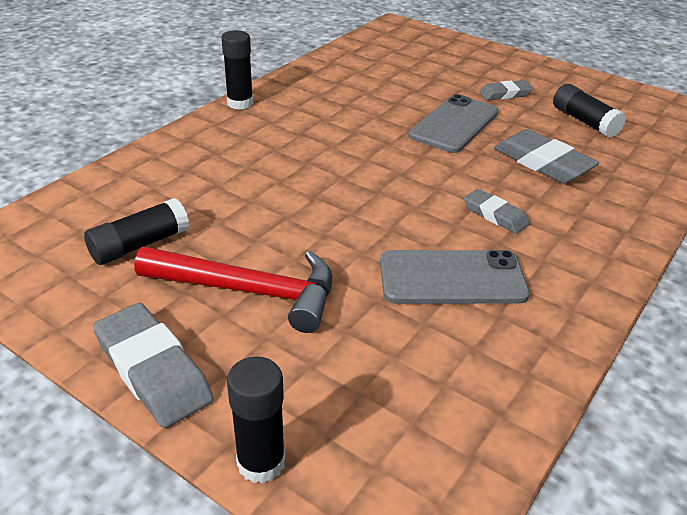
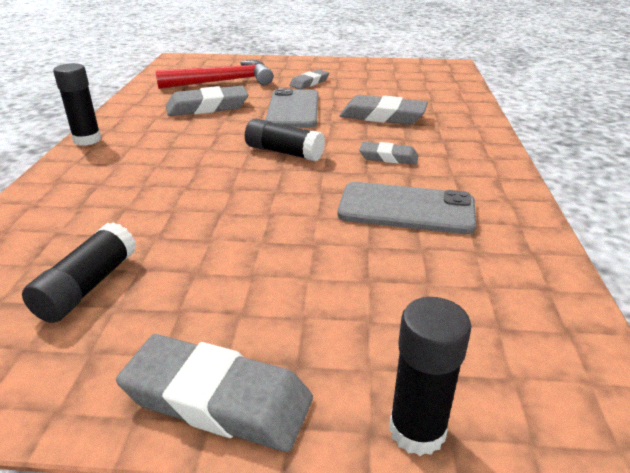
camera: 30 degrees left, 5 degrees down
red hammer [135,247,332,333] -> red hammer moved to [155,60,273,89]
grey phone [380,250,530,304] -> grey phone turned 45 degrees clockwise [337,182,477,234]
black glue stick [553,84,626,138] -> black glue stick moved to [245,119,325,161]
none -> grey eraser [166,86,248,116]

